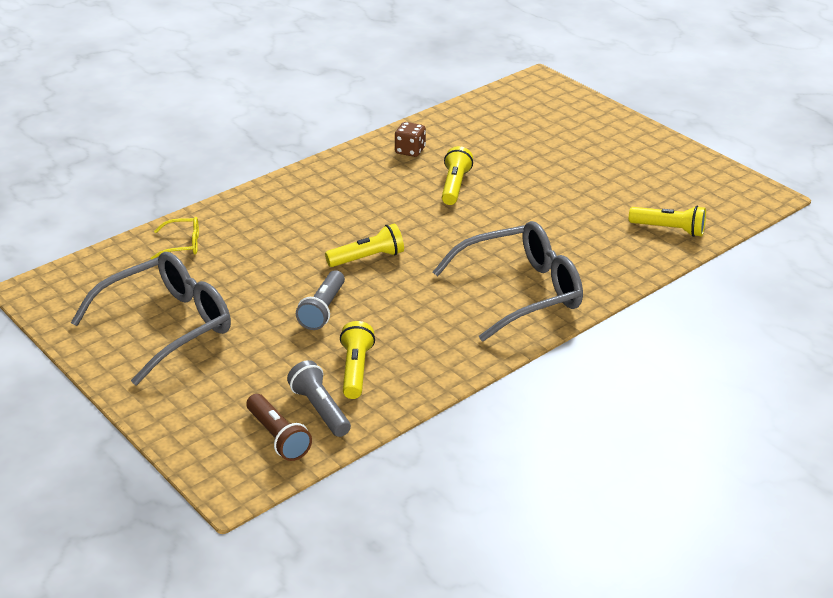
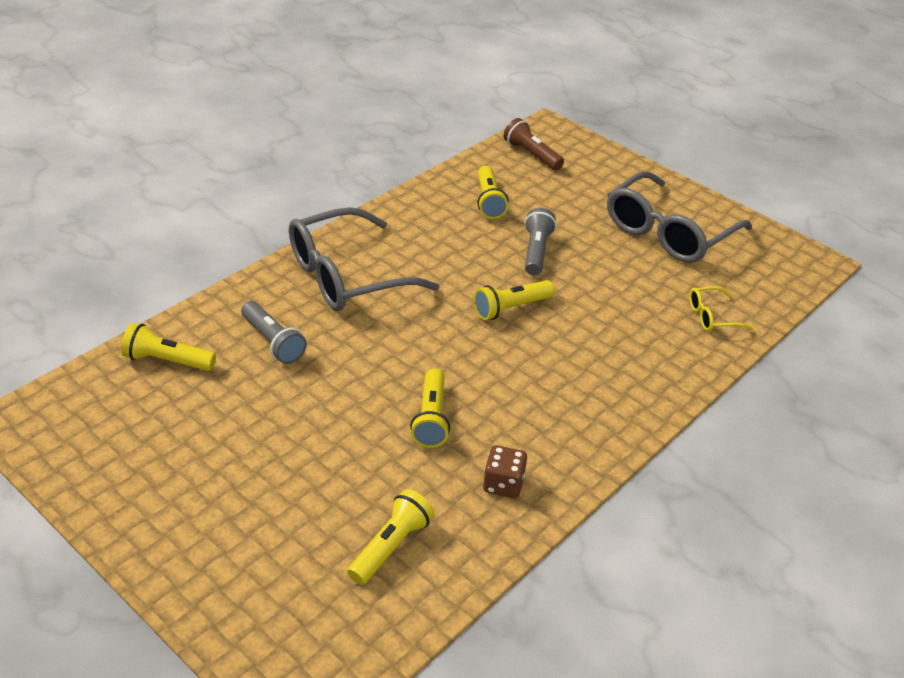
camera: 170 degrees right, 5 degrees up
grey flashlight [287,360,351,437] -> grey flashlight moved to [241,301,307,364]
none -> yellow flashlight [347,489,434,585]

